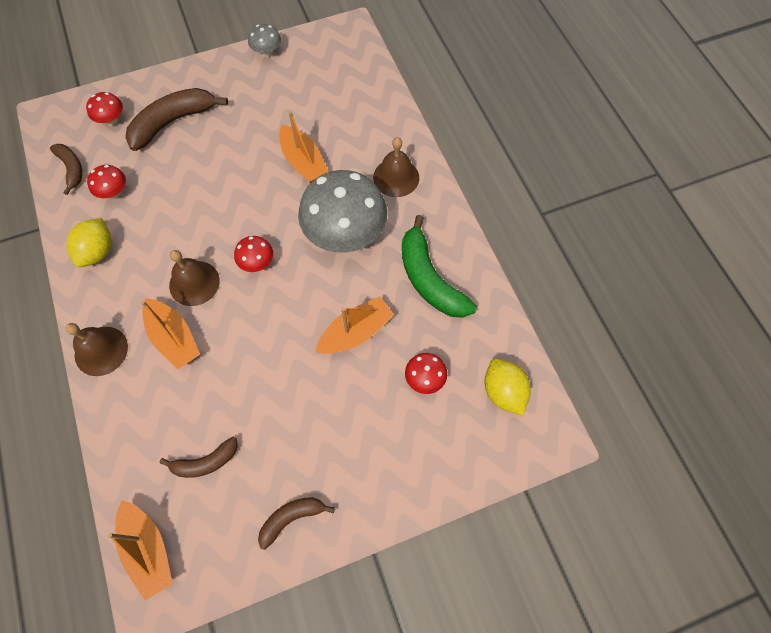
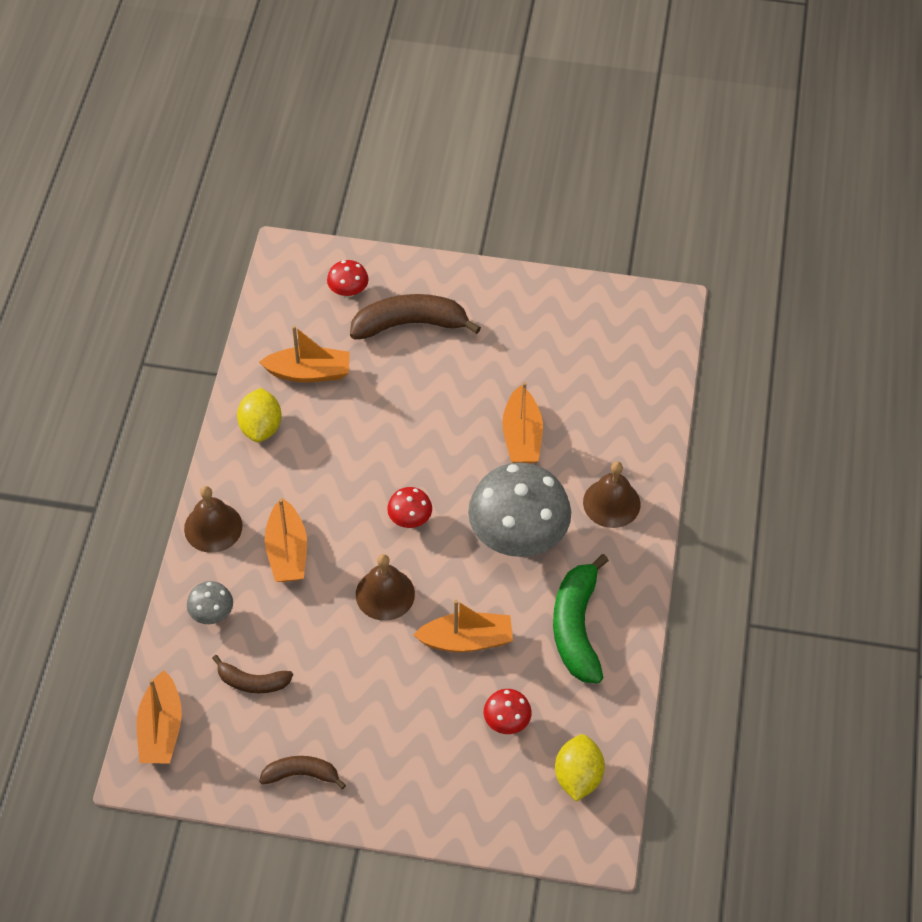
camera: 30 degrees right, 10 degrees down
brown banana [50,144,82,195] -> none
yellow lemon [66,218,112,267] -> yellow lemon turned 45 degrees counterclockwise [237,388,282,442]
red mushroom [87,165,126,198] -> orange boat [259,326,350,382]
brown bell [169,250,220,306] -> brown bell moved to [356,554,415,621]
grey mushroom [248,24,281,57] -> grey mushroom moved to [187,581,233,624]

